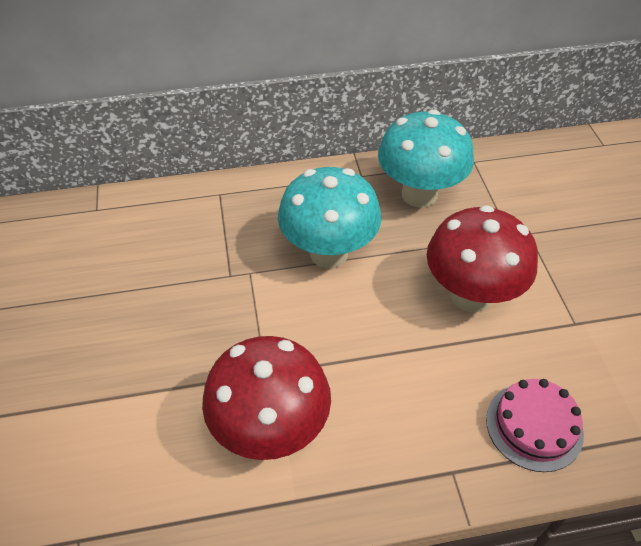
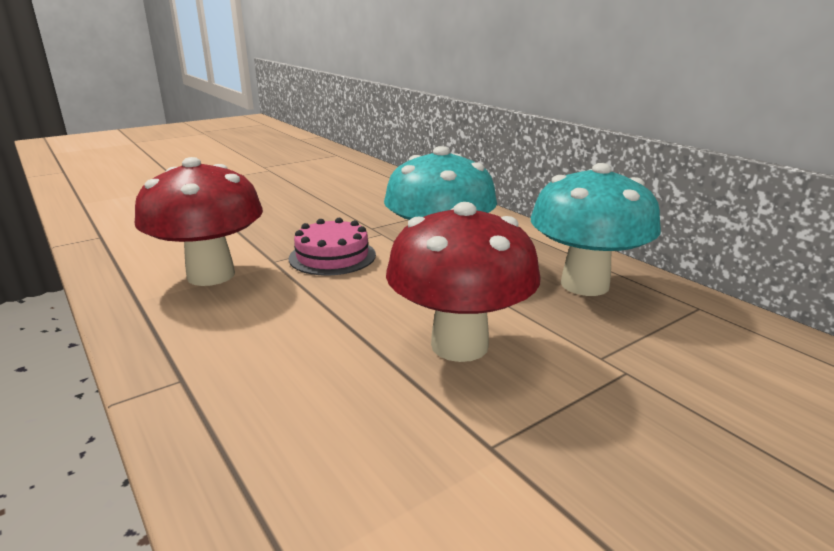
camera: 65 degrees right, 25 degrees down
pink cake [486,379,584,472] -> pink cake moved to [289,218,376,276]

